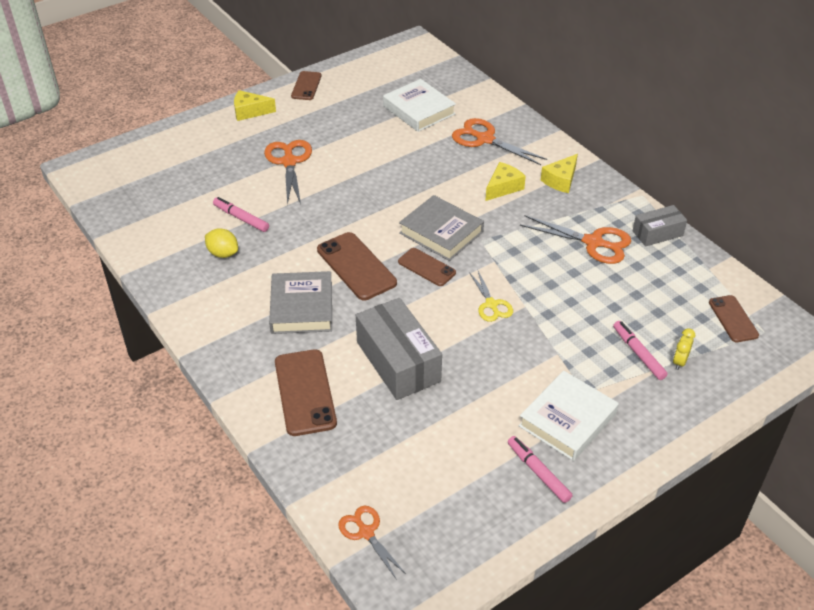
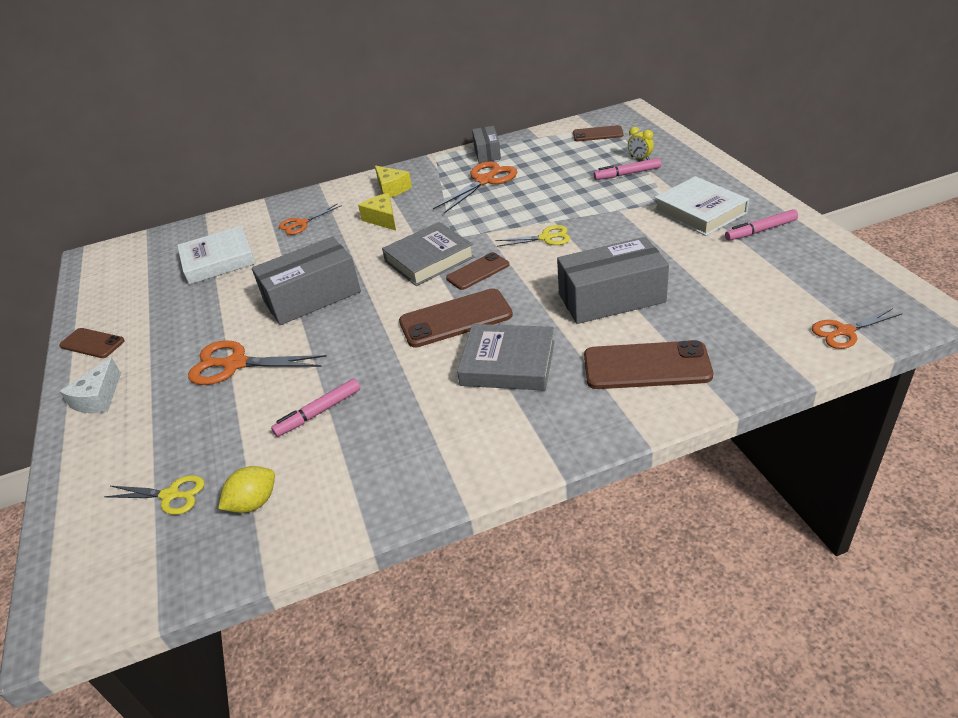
camera: 70 degrees left, 5 degrees down
yellow lemon [205,228,238,258] -> yellow lemon moved to [218,466,275,513]
yellow cheese [234,90,276,121] -> white cheese [59,357,121,413]
orange scissors [452,118,547,165] -> orange scissors [279,203,342,235], size x0.62
none -> yellow scissors [104,475,205,515]
none -> grey box [252,237,361,325]

